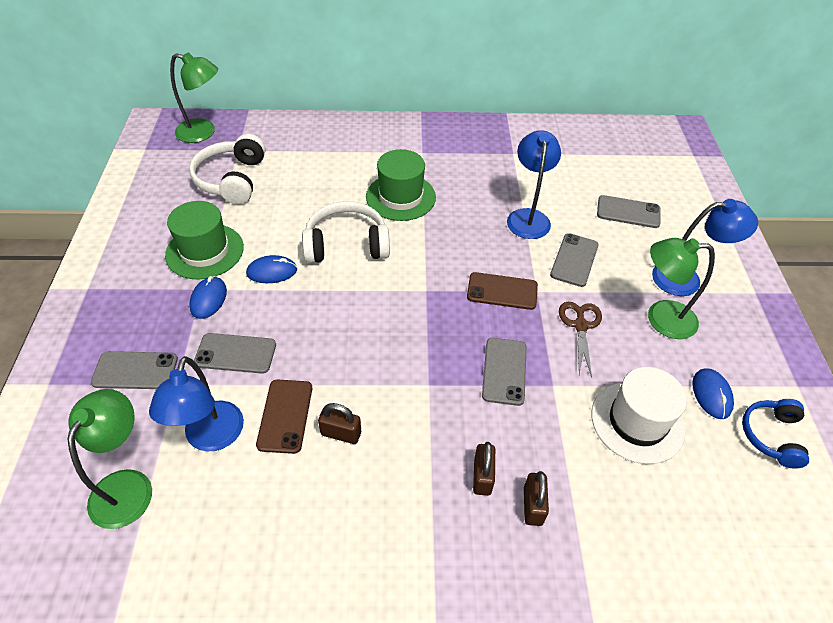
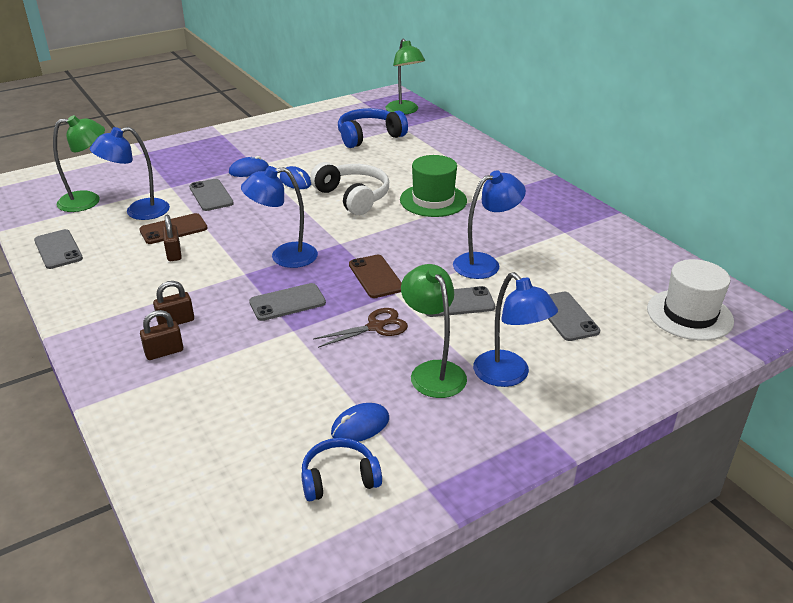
camera: 60 degrees right, 15 degrees down
grey phone [91,351,178,389] -> grey phone moved to [34,229,83,269]
green hat [165,201,244,279] -> none
white headphones [189,134,266,204] -> blue headphones [338,108,408,148]
white hat [591,367,687,464] -> white hat moved to [647,259,734,341]
none -> blue lamp [241,166,318,268]

